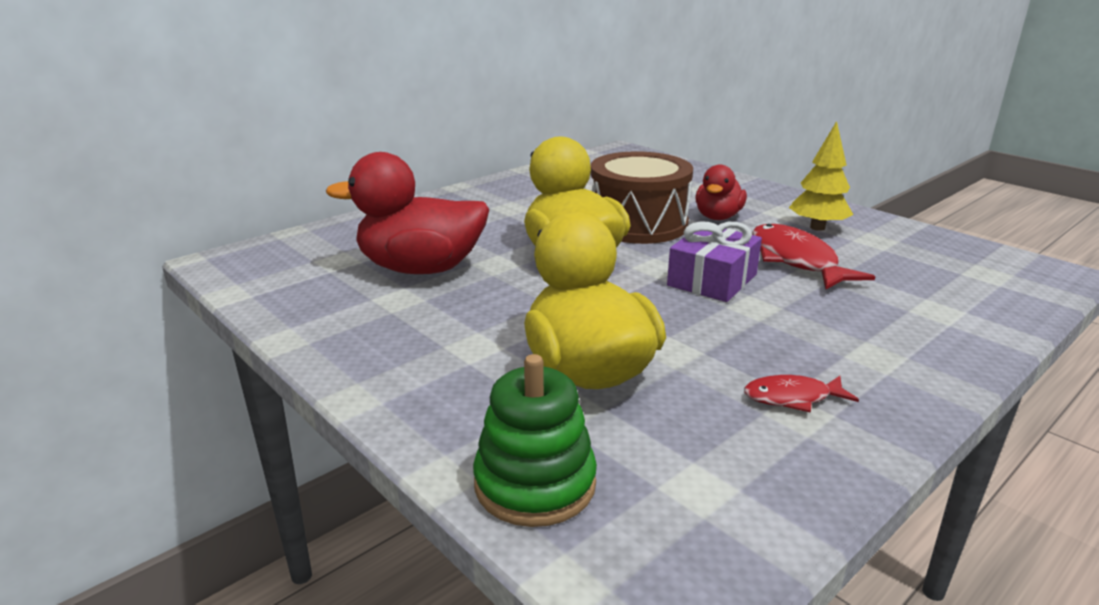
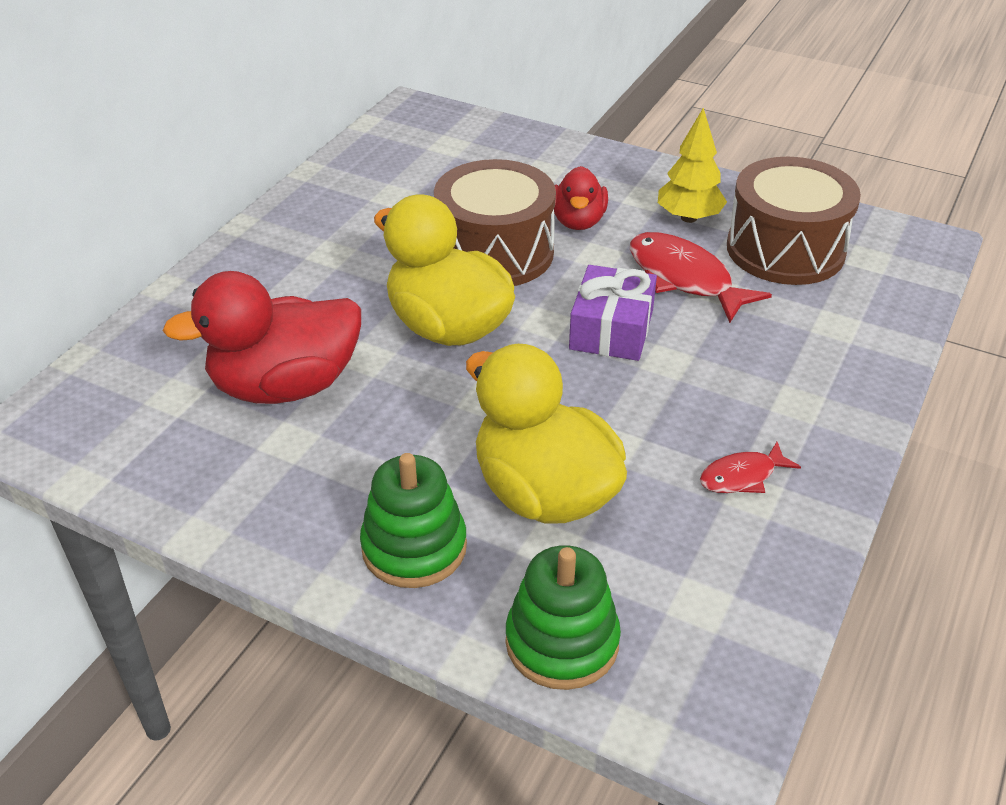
camera: 20 degrees left, 15 degrees up
none -> green stacking toy [360,453,467,588]
none -> brown drum [727,157,861,285]

